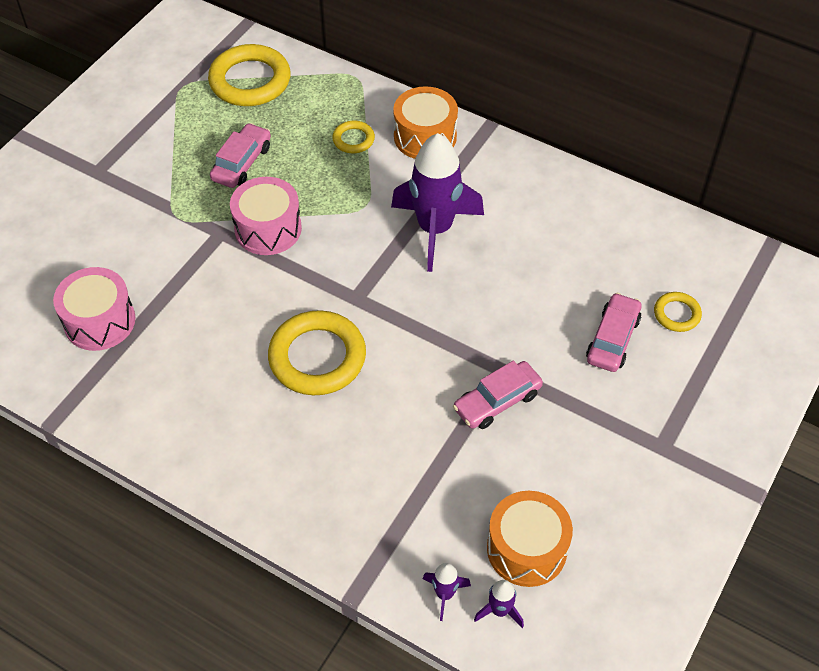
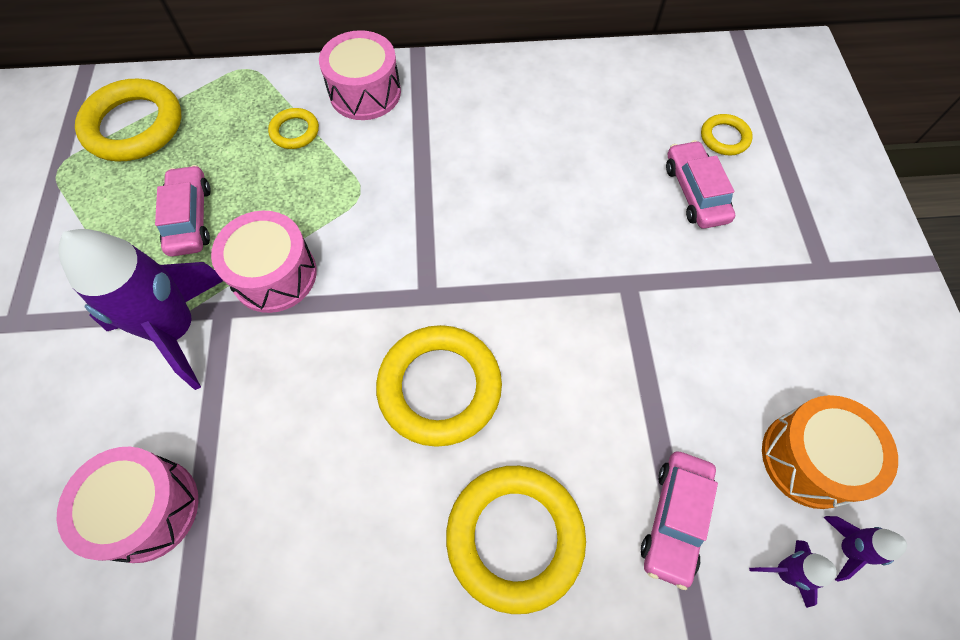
camera: 35 degrees left, 10 degrees up
purple rocket [391,133,484,272] -> purple rocket moved to [58,229,223,390]
orange drum [393,86,458,159] -> pink drum [319,30,401,120]
pink car [453,361,543,429] -> pink car moved to [641,451,718,590]
none -> yellow ring [446,466,586,614]

